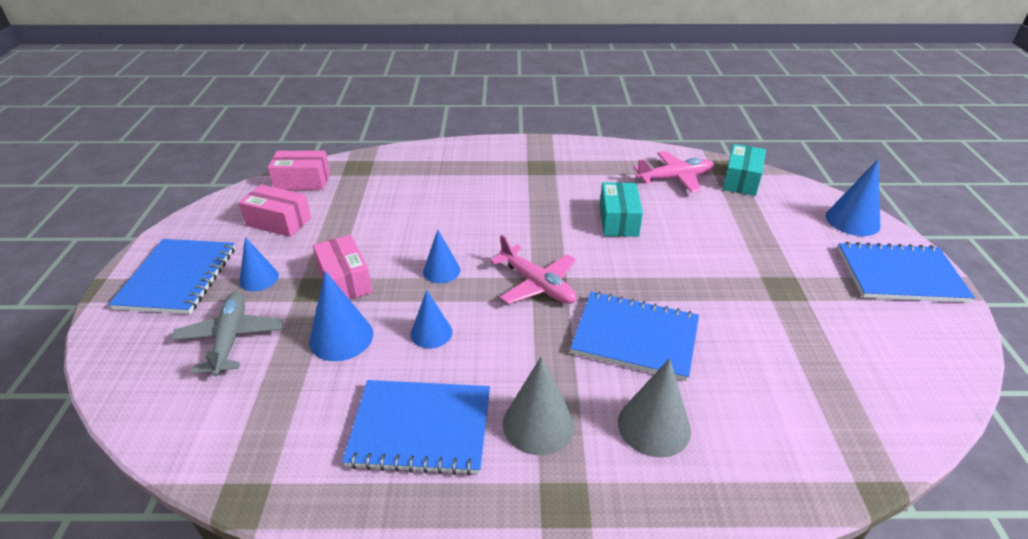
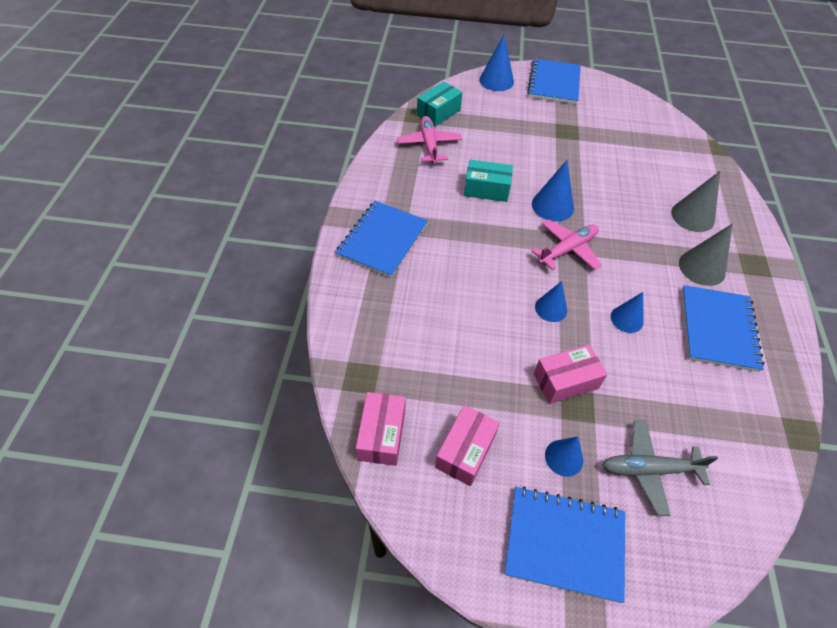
camera: 85 degrees left, 15 degrees up
blue cone [309,271,373,361] -> blue cone moved to [532,160,574,221]
blue notebook [570,291,699,381] -> blue notebook moved to [335,201,428,278]
turquoise box [723,144,766,196] -> turquoise box turned 75 degrees counterclockwise [417,81,462,127]

